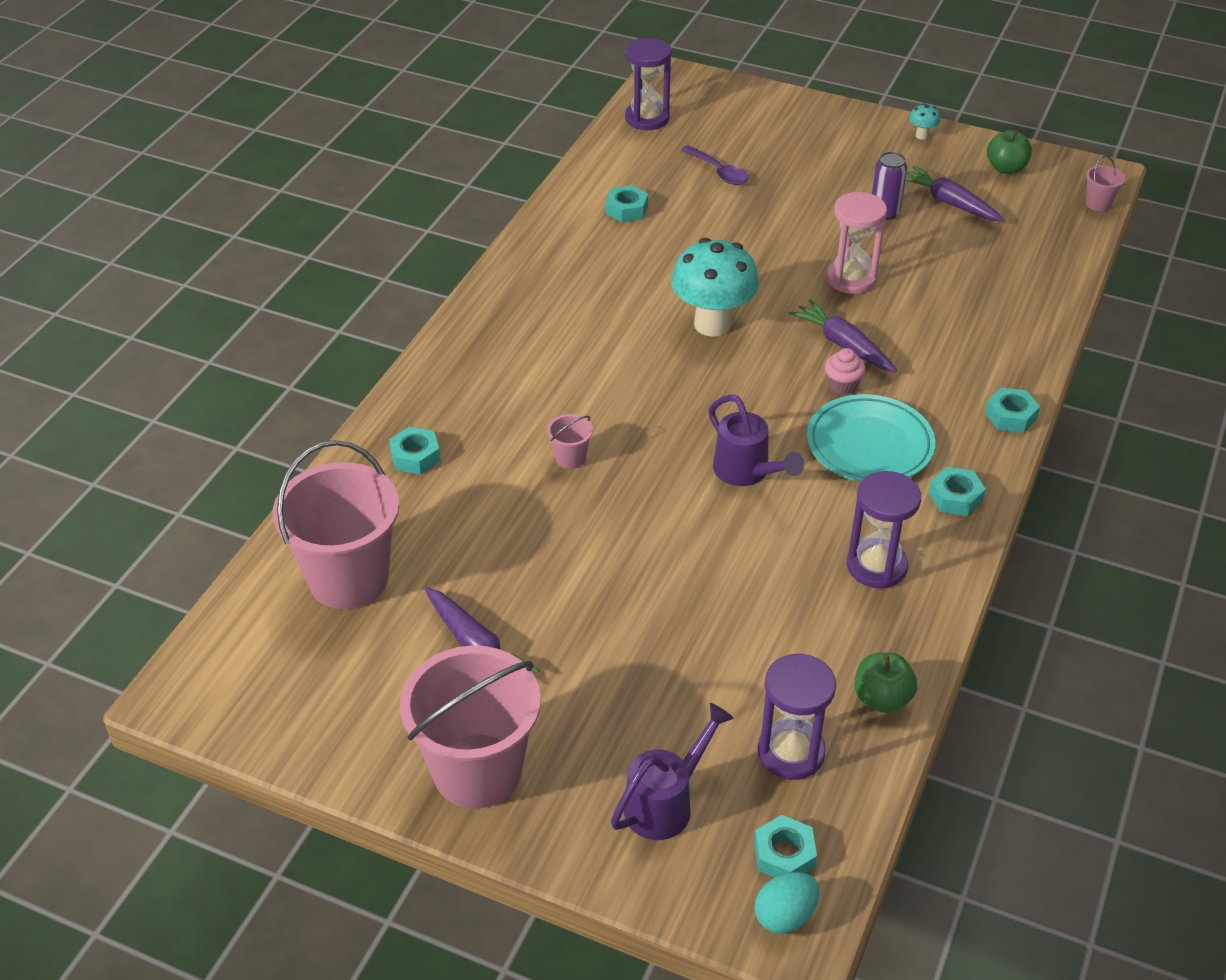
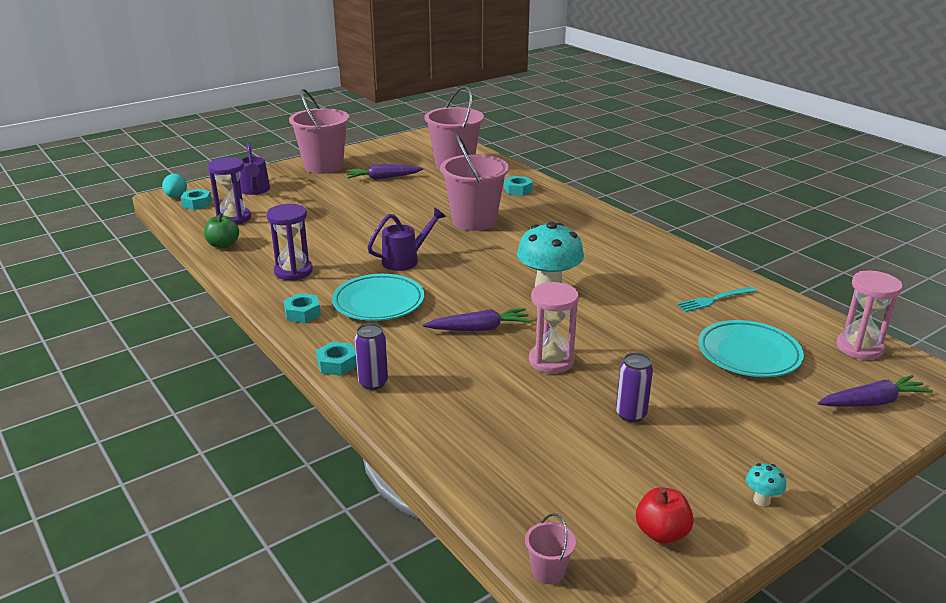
camera: 120 degrees right, 15 degrees down
pink bucket [547,414,593,469] -> pink bucket [440,134,509,231], size x2.47
turquoise nut [606,185,648,222] -> turquoise fork [676,287,756,312]
purple hourglass [625,38,672,130] -> pink hourglass [836,271,902,360]
purple spoon [681,145,748,185] -> turquoise plate [698,320,804,377]
purple watering can [709,395,804,486] -> purple watering can turned 150 degrees clockwise [367,207,446,271]
pink cupcake [825,348,866,395] -> none
purple carrot [905,166,1004,222] -> purple carrot moved to [818,375,933,407]
green apple [987,130,1032,174] -> red apple [636,487,694,544]
none -> purple can [355,323,388,390]

